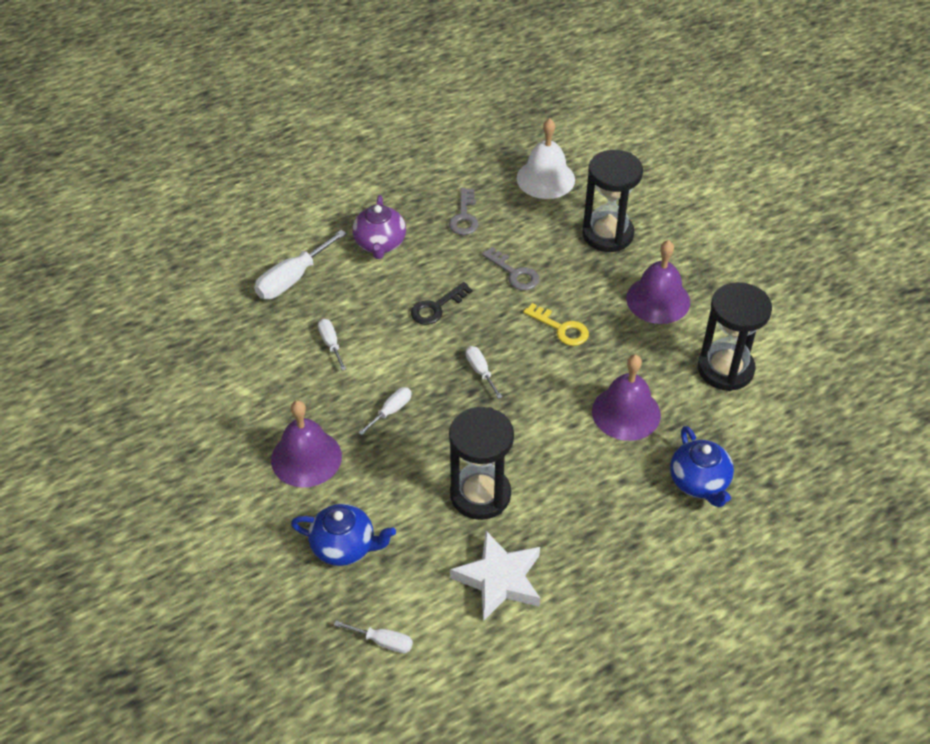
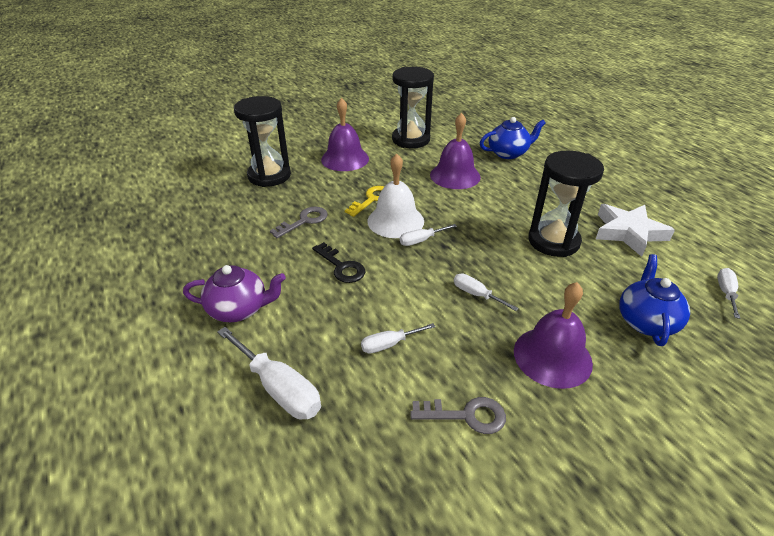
camera: 90 degrees left, 10 degrees down
grey key [449,188,478,235] -> grey key moved to [410,397,506,434]
white bell [517,118,575,199] -> white bell moved to [367,154,424,238]

